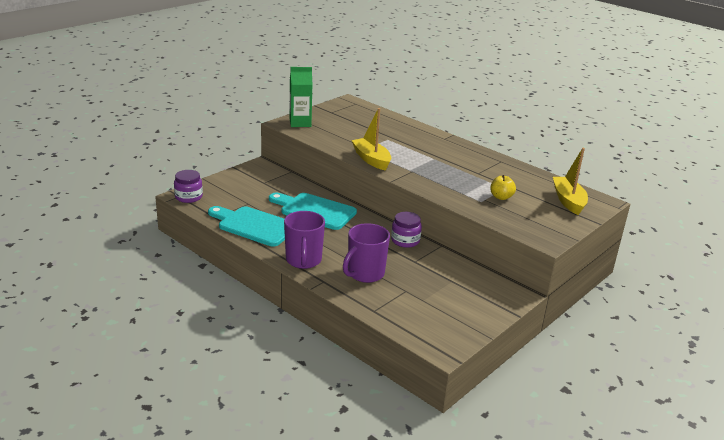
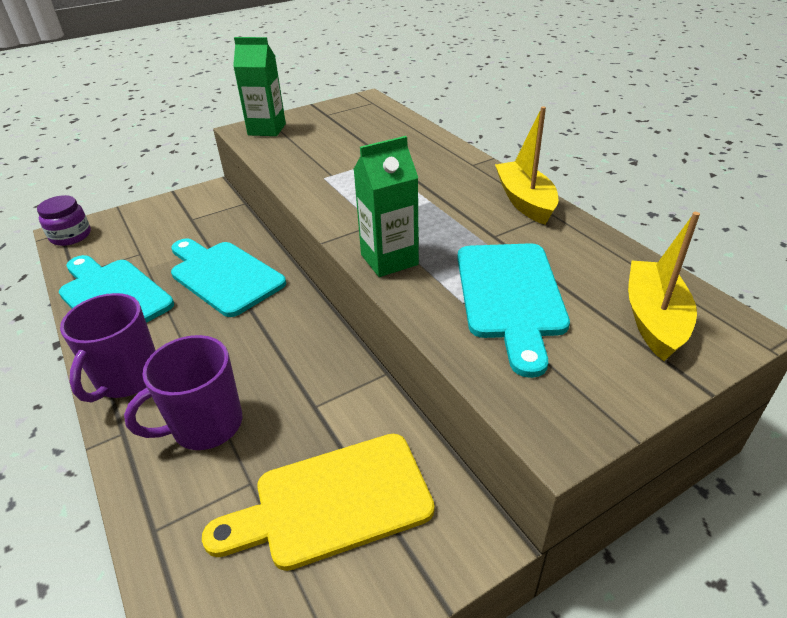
camera: 20 degrees right, 10 degrees up
yellow boat [351,108,391,171] -> yellow boat moved to [495,106,558,225]
purple jar [391,212,422,248] -> none
yellow apple [490,175,516,200] -> turquoise cutting board [457,243,570,378]
none -> yellow cutting board [202,434,435,571]
none -> green carton [353,136,419,277]

